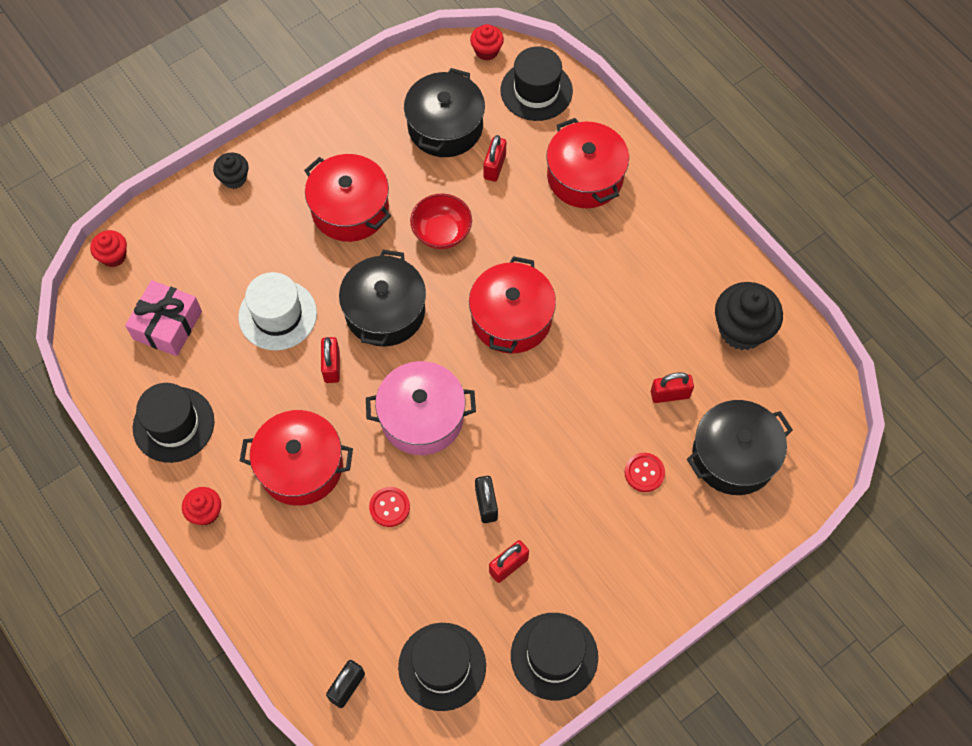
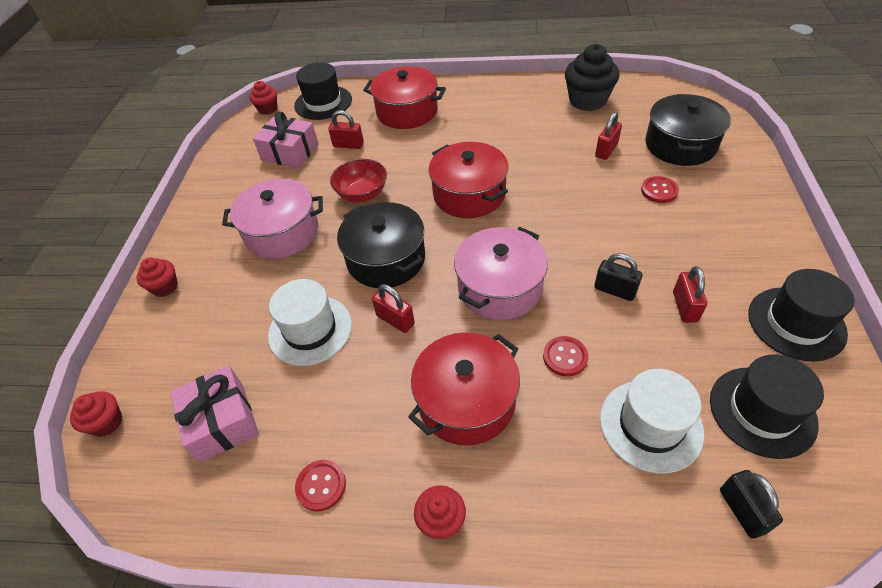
camera: 45 degrees left, 15 degrees down
black hat [133,383,214,463] -> red button [295,460,346,512]
black cupcake [213,153,248,189] -> red cupcake [136,258,178,297]
red pot [304,154,391,242] -> pink pot [222,179,323,259]
black pot [404,68,485,157] -> pink gift [253,112,319,168]
red padlock [484,135,506,182] -> red padlock turned 45 degrees counterclockwise [328,110,364,149]
none -> white hat [600,369,704,474]

